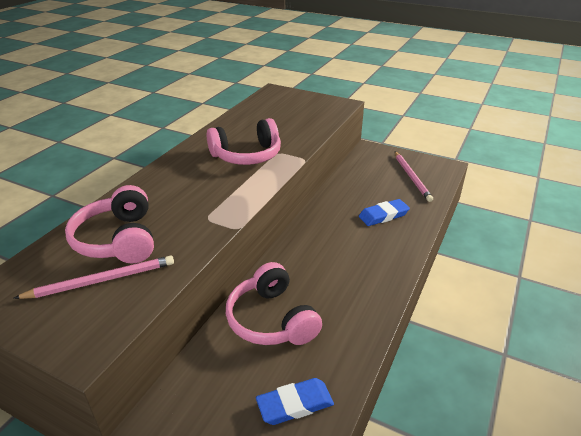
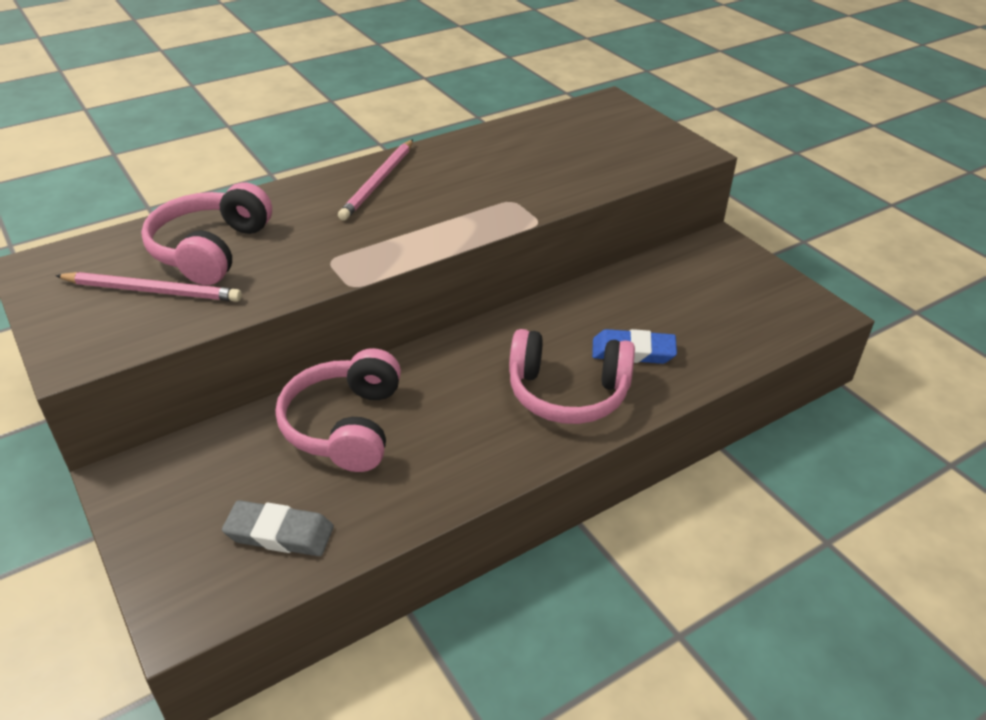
camera: 30 degrees right, 5 degrees up
pink headphones [207,118,281,165] -> pink headphones moved to [509,329,635,424]
blue eraser [256,378,334,425] -> grey eraser [222,500,334,556]
pink pencil [395,152,433,202] -> pink pencil moved to [338,139,413,220]

